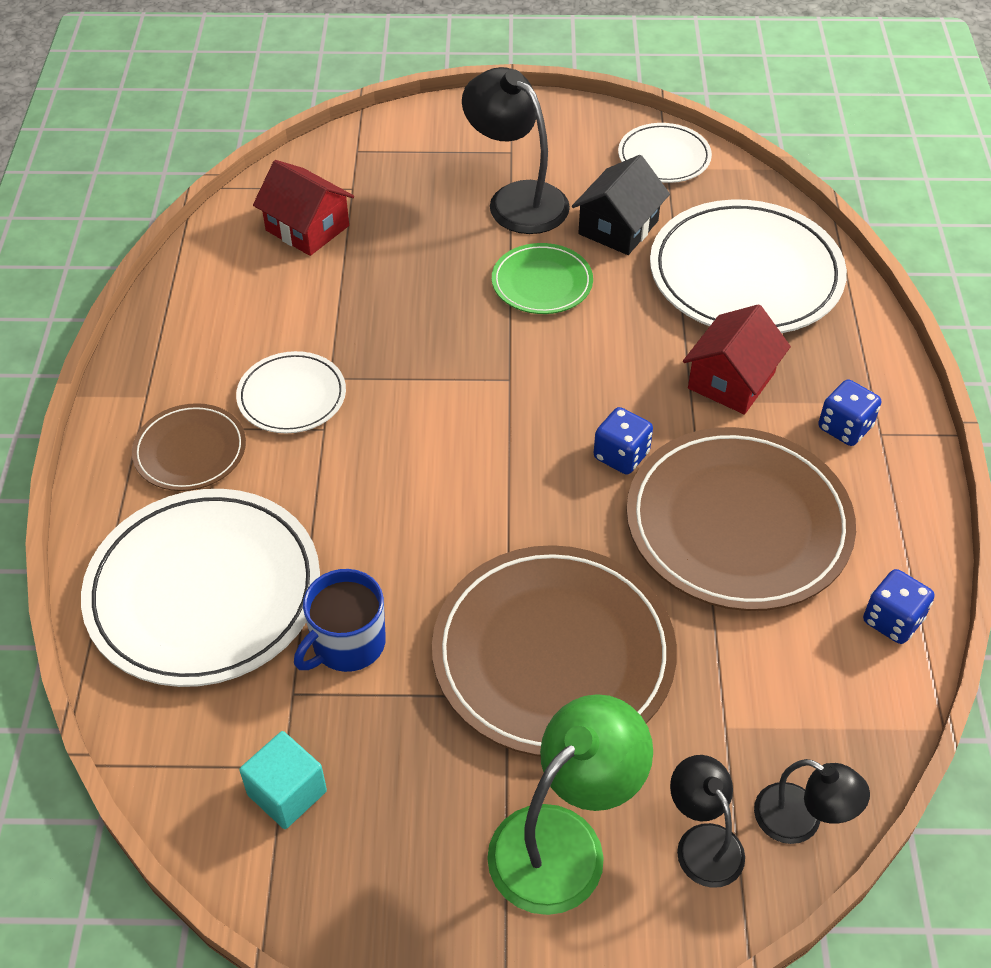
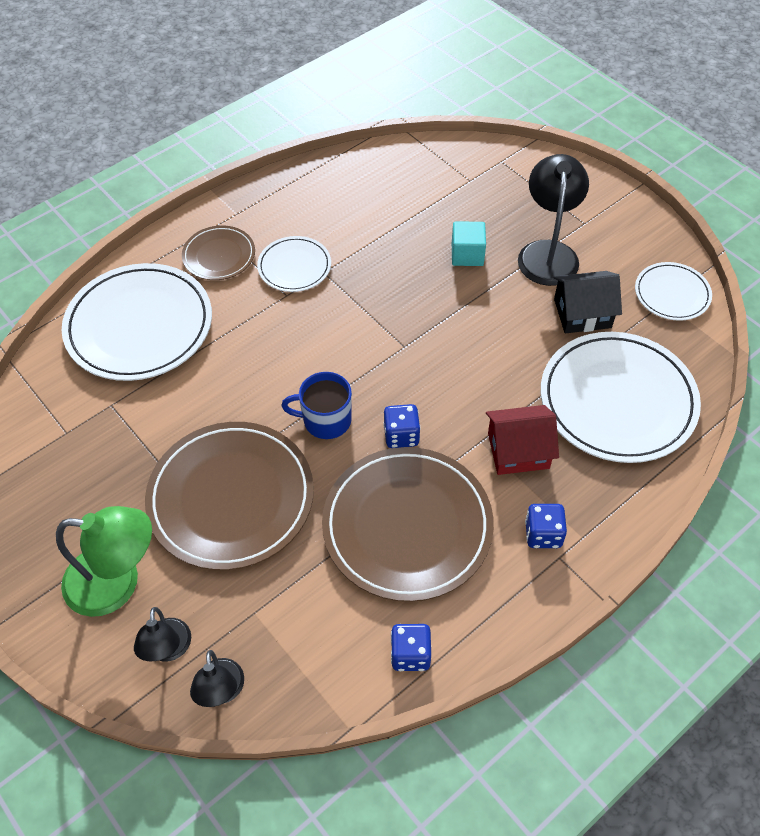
camera: 50 degrees right, 5 degrees up
turquoise cube [239,731,327,829] -> turquoise cube moved to [452,221,486,266]
red house [253,160,354,256] -> none
blue mug [294,569,386,672] -> blue mug moved to [282,372,352,439]
green plate [492,243,593,314] -> none
black lamp [670,755,745,888] -> black lamp turned 150 degrees clockwise [134,607,191,662]

